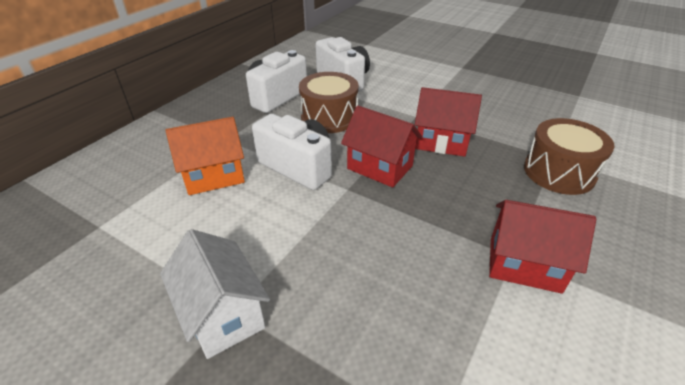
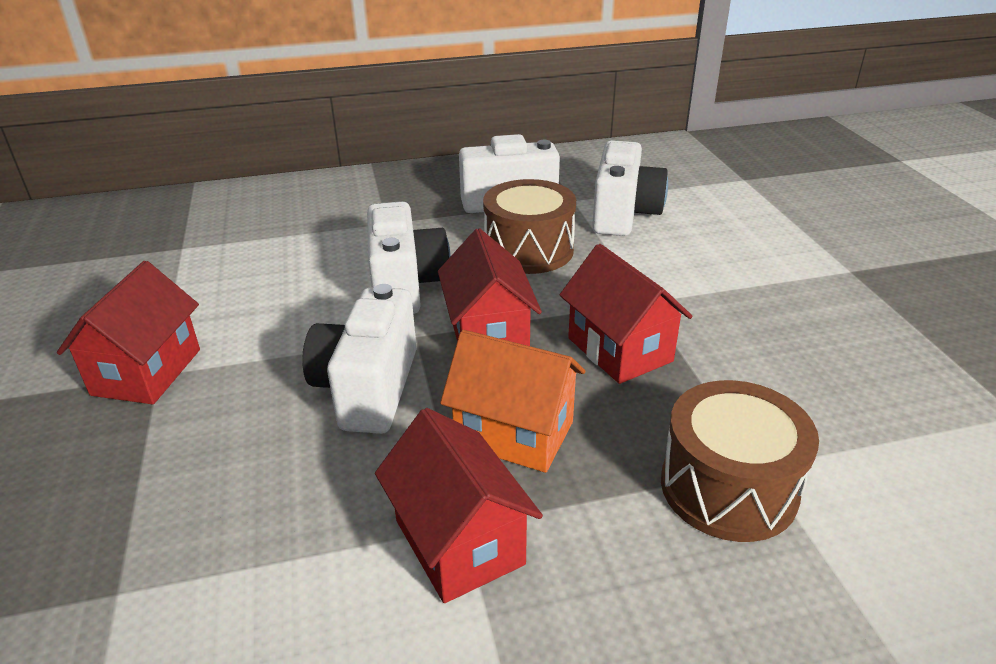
camera: 45 degrees right, 5 degrees down
white house [160,229,270,359] -> red house [57,261,200,405]
orange house [166,117,245,195] -> orange house moved to [440,330,585,473]
none -> white camera [302,284,417,434]

